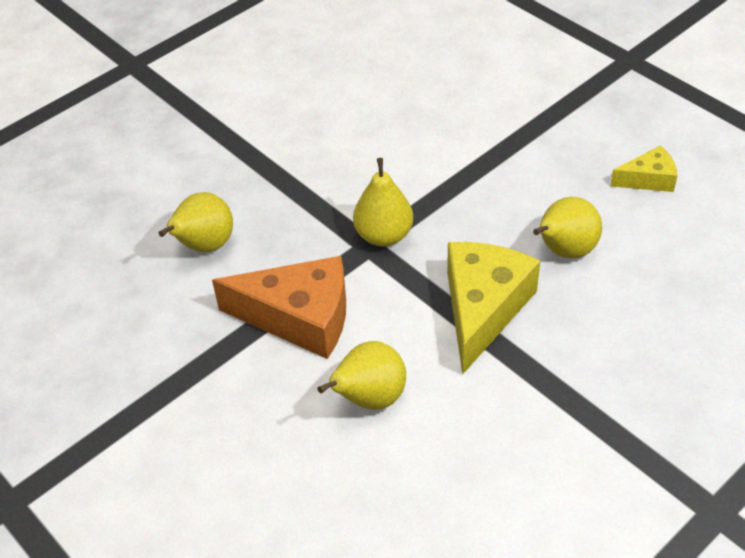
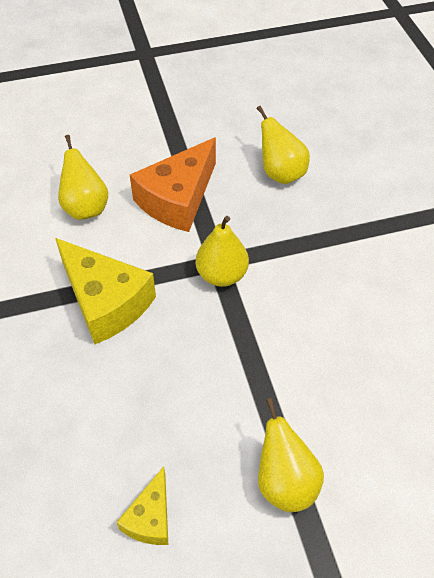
camera: 115 degrees right, 5 degrees up
yellow pear [533,197,602,258] -> yellow pear moved to [258,398,324,512]

